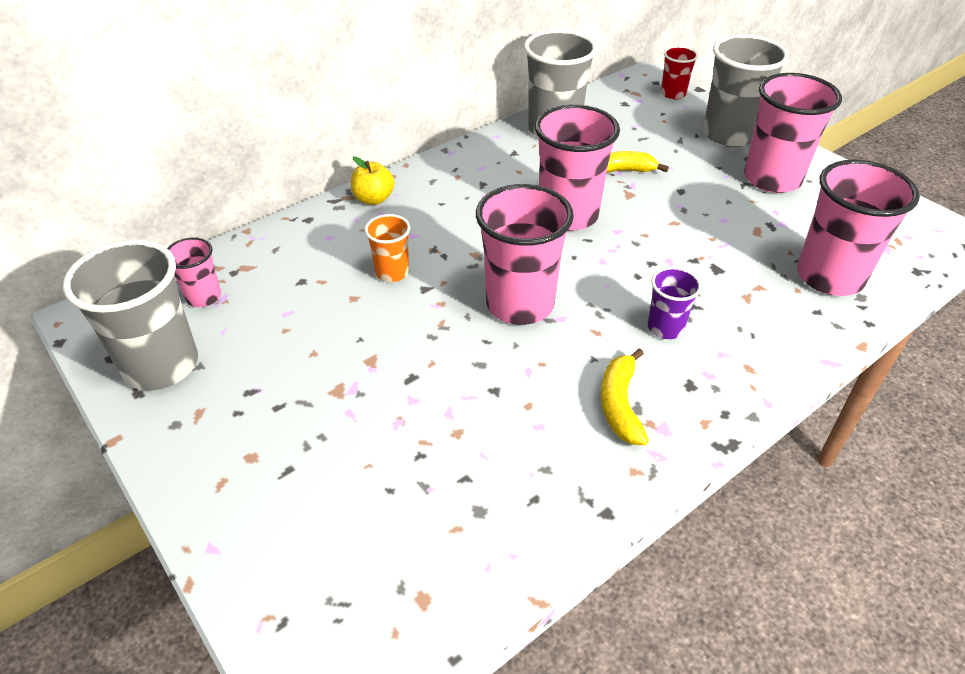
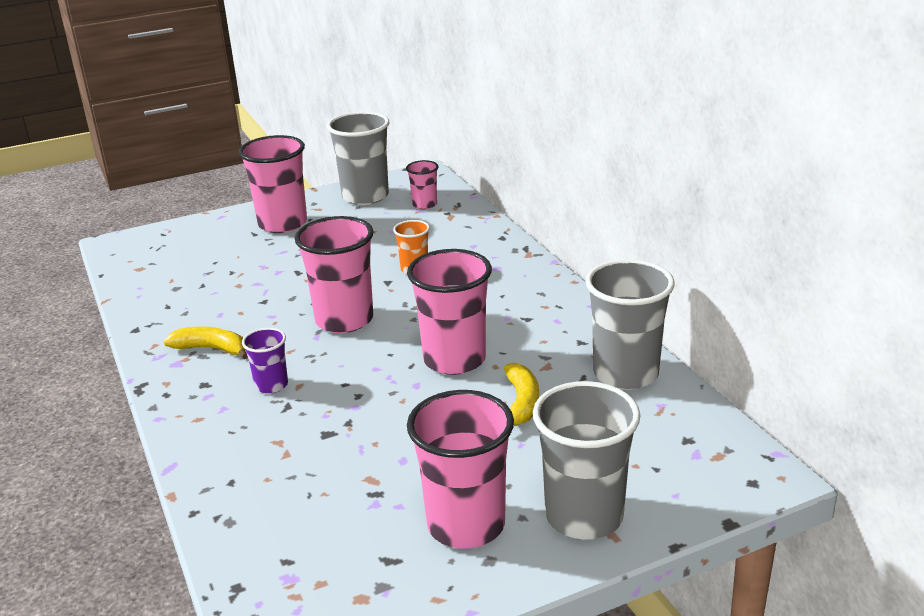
camera: 105 degrees right, 15 degrees down
yellow apple [351,156,394,205] -> none
red cup [661,46,698,100] -> none
pink cup [797,160,920,296] -> pink cup moved to [239,135,307,233]

